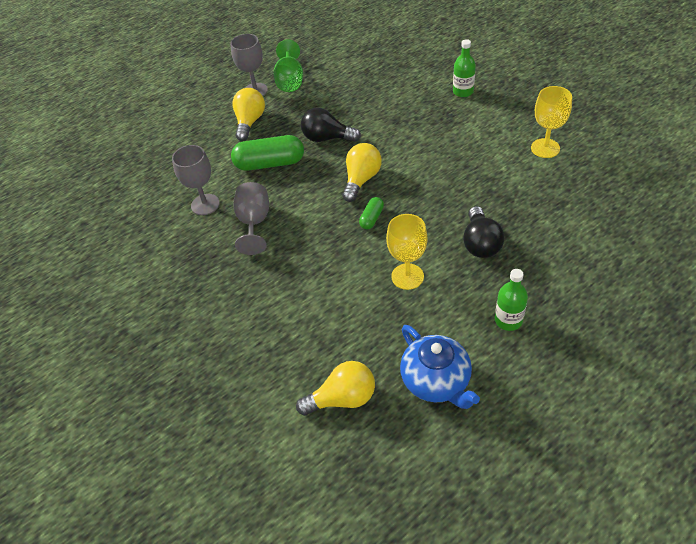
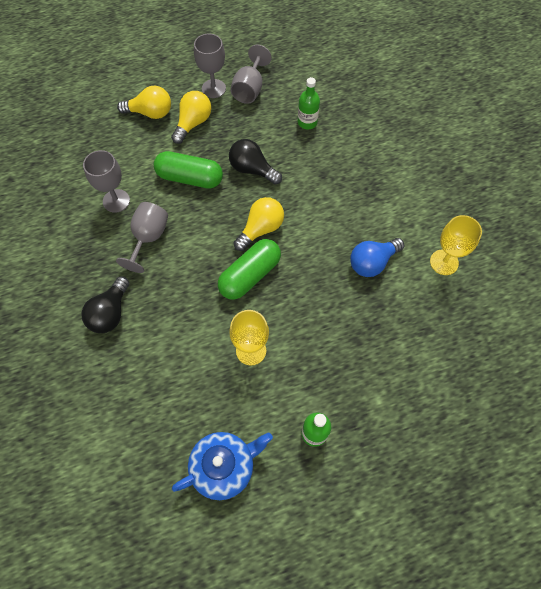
camera: 15 degrees right, 15 degrees up
green goblet [274,39,303,92] -> grey goblet [231,45,272,104]
yellow light bulb [296,361,375,416] -> yellow light bulb moved to [117,86,171,119]
green capsule [359,197,384,229] -> green capsule [218,239,281,300], size x1.99
blue teapot [400,325,480,409] -> blue teapot turned 105 degrees counterclockwise [172,432,273,500]
green bottle [453,39,476,97] -> green bottle moved to [298,77,320,129]
black light bulb [463,206,505,258] -> black light bulb moved to [81,276,129,333]
none -> blue light bulb [350,238,404,277]

